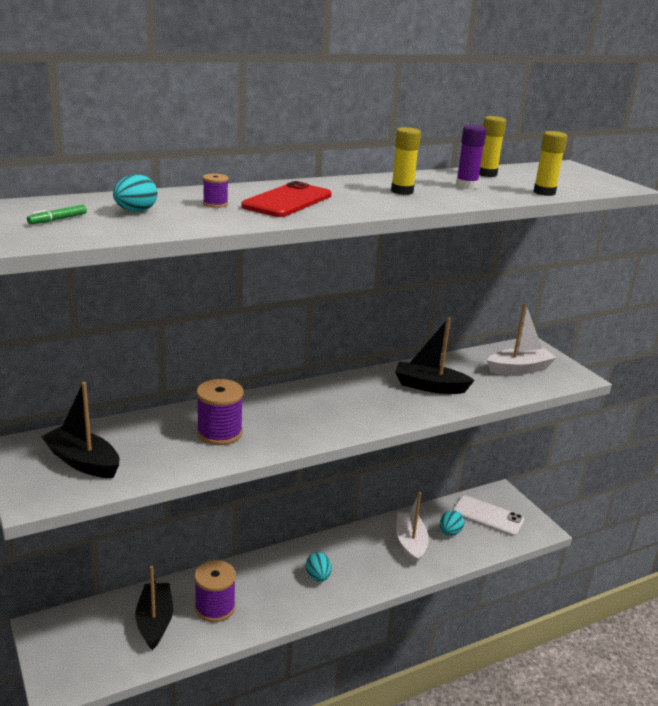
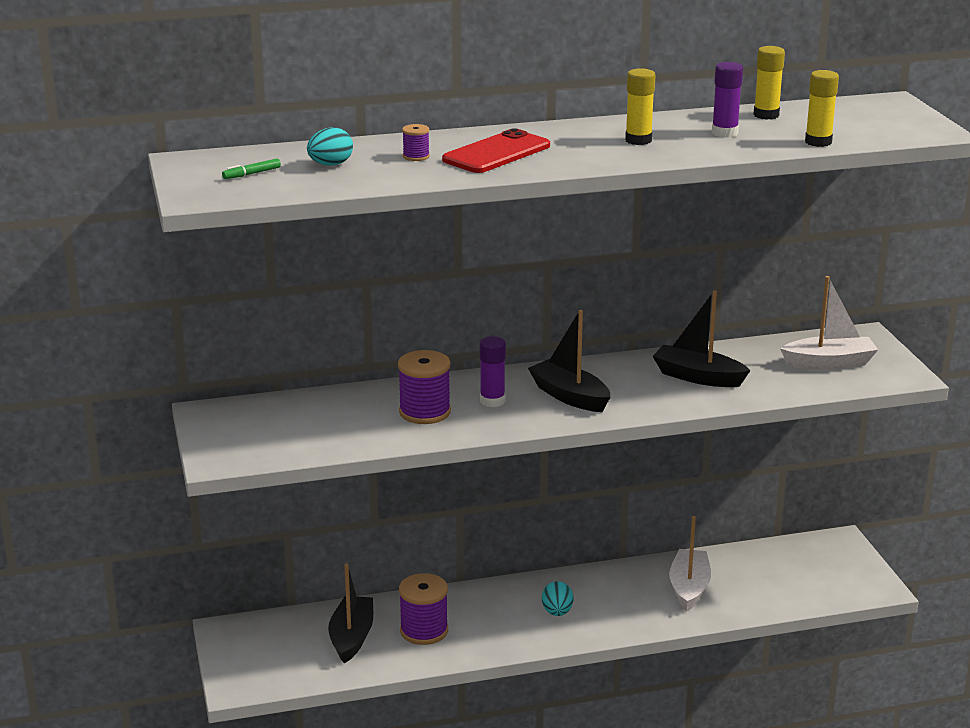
camera: 15 degrees right, 0 degrees up
black boat [41,382,119,478] -> black boat moved to [528,310,610,412]
turquoise egg [440,510,464,536] -> none
white phone [453,495,524,536] -> none
none -> purple glue stick [480,336,506,407]

